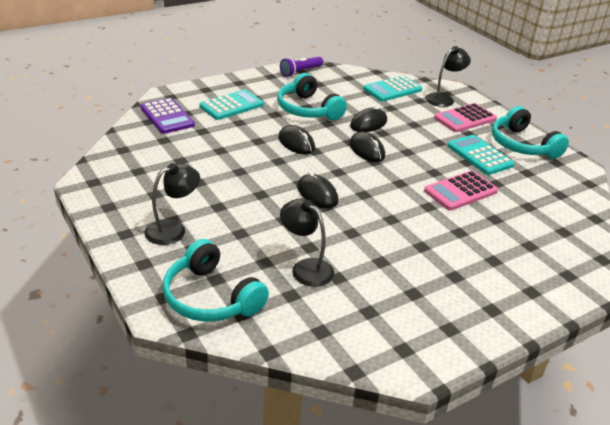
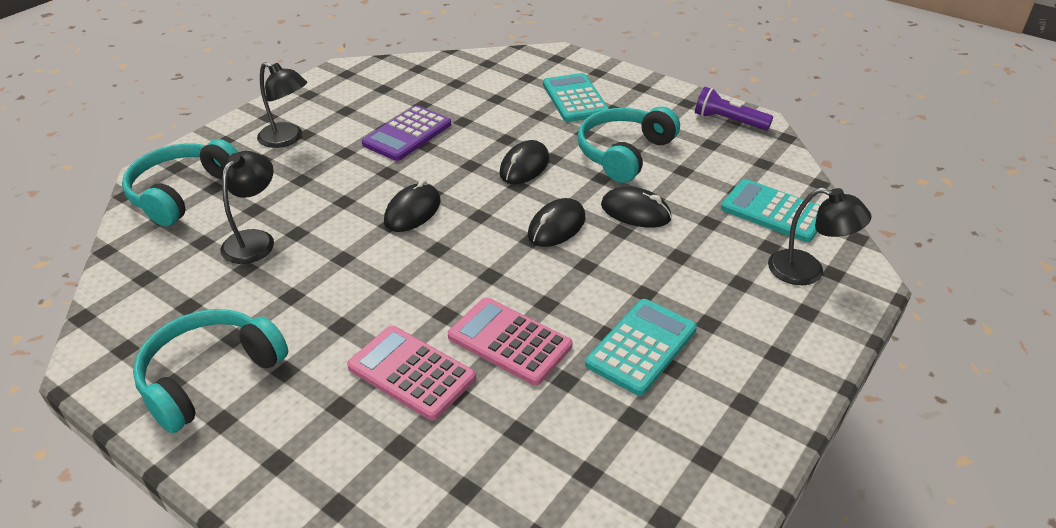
camera: 70 degrees right, 5 degrees up
purple calculator [140,98,195,134] -> purple calculator moved to [362,105,451,161]
turquoise calculator [199,90,264,120] -> turquoise calculator turned 135 degrees counterclockwise [543,73,609,122]
pink calculator [434,103,497,132] -> pink calculator moved to [347,326,476,420]
turquoise headphones [492,106,569,159] -> turquoise headphones moved to [133,309,288,433]

